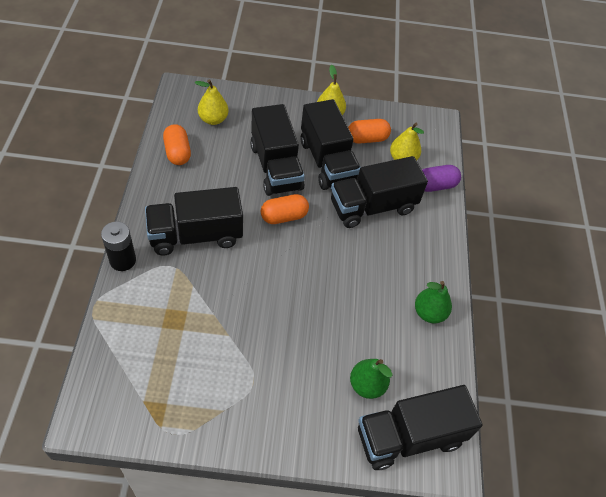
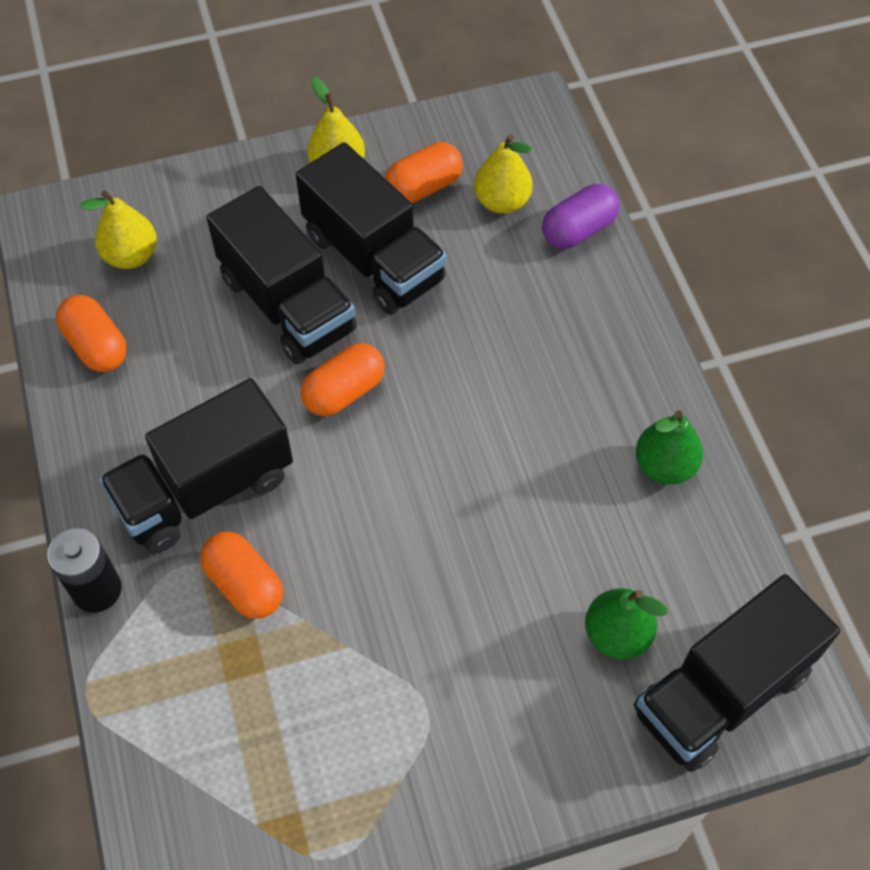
camera: 15 degrees left, 5 degrees up
black truck [331,156,428,228] -> none
none -> orange capsule [200,532,283,619]

